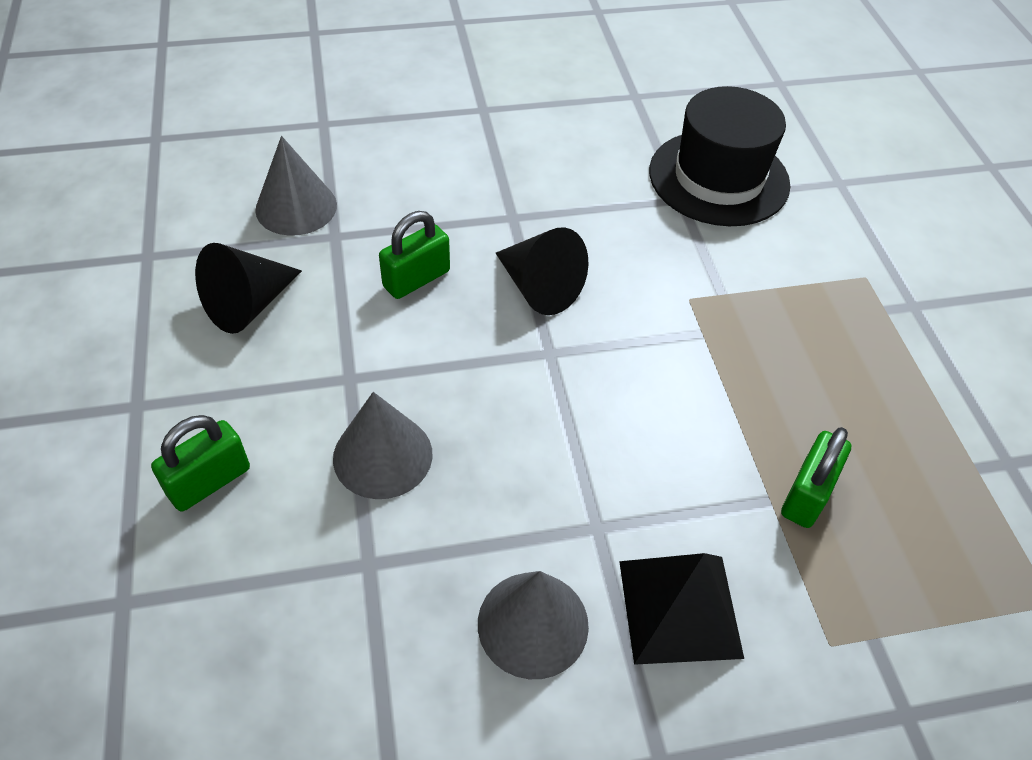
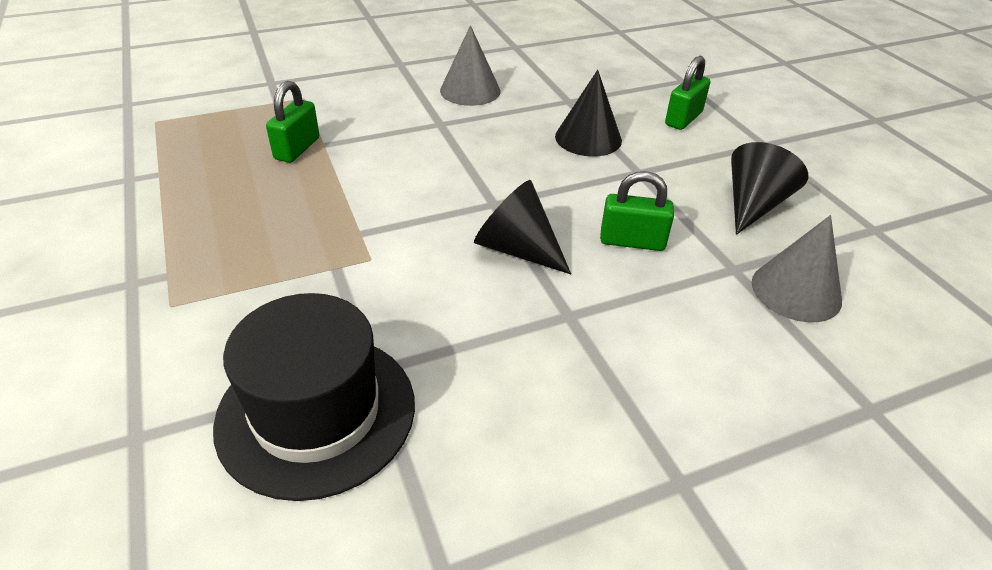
camera: 170 degrees right, 10 degrees down
grey cone [333,392,432,499] -> black cone [555,70,622,156]
green padlock [379,211,450,299] -> green padlock turned 60 degrees clockwise [600,171,674,251]
black pyramid [619,553,744,665] -> none

